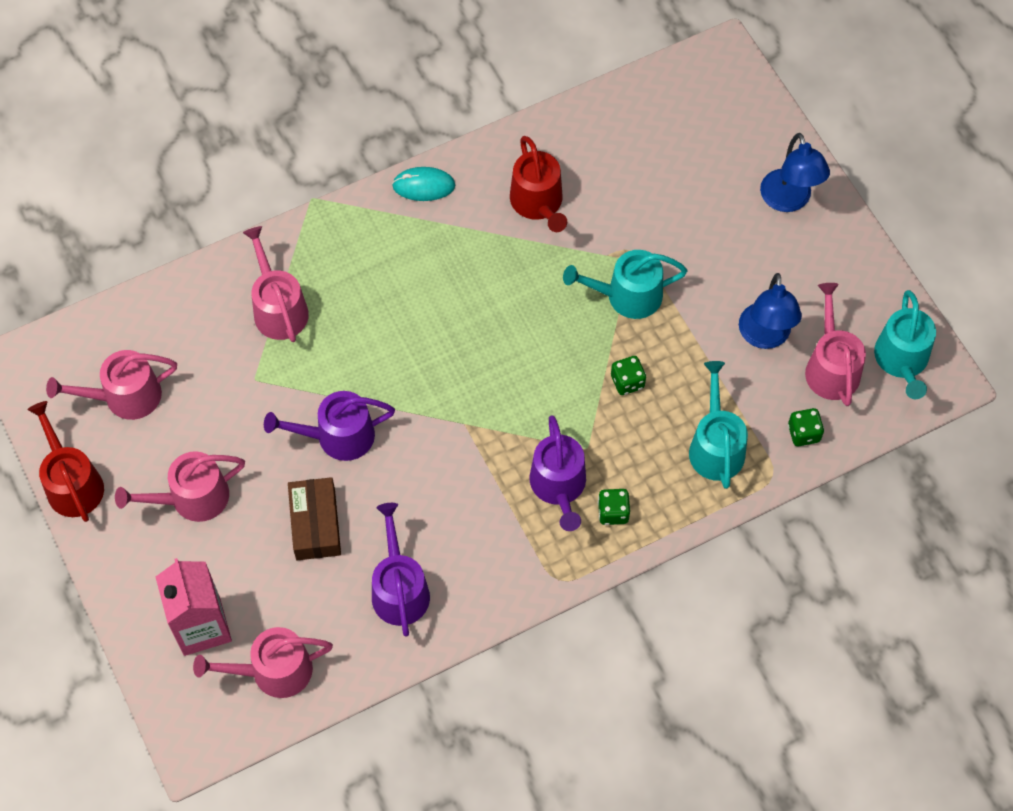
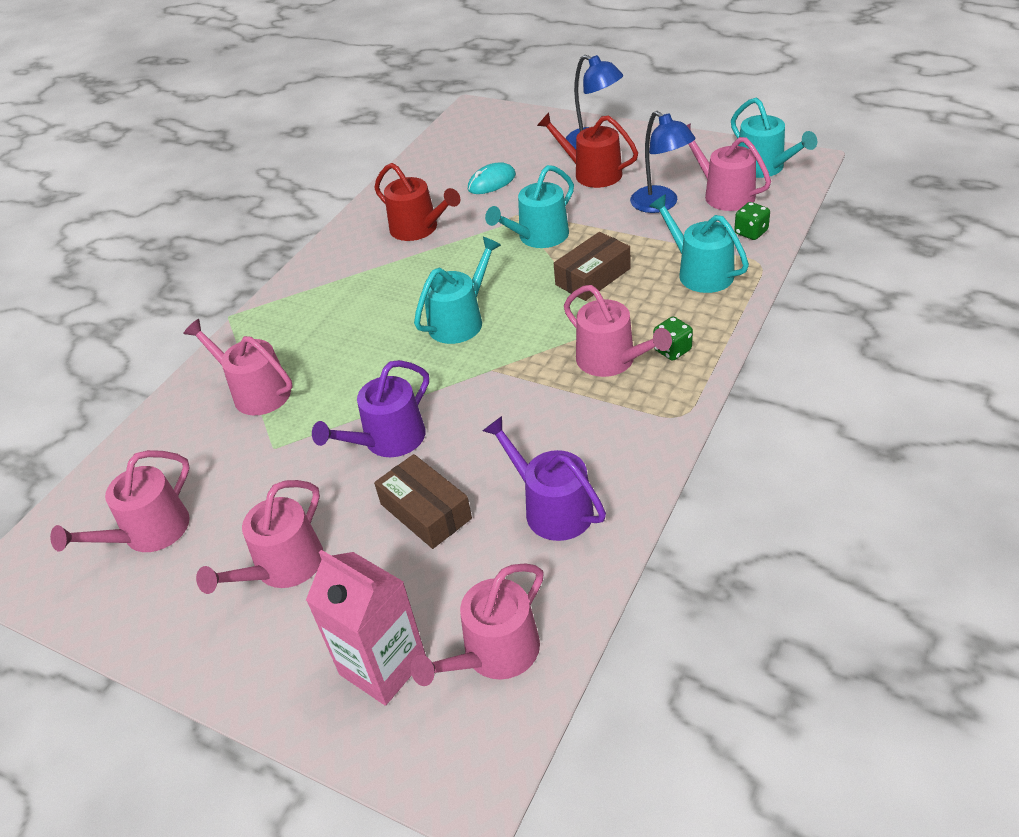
camera: 30 degrees left, 20 degrees down
red watering can [27,401,104,522] -> red watering can moved to [537,113,638,188]
turquoise mouse [392,167,455,201] -> turquoise mouse moved to [468,162,516,194]
purple watering can [530,416,586,531] -> pink watering can [564,285,672,377]
green dice [611,356,646,395] -> brown box [554,232,631,301]
none -> turquoise watering can [414,237,501,344]

